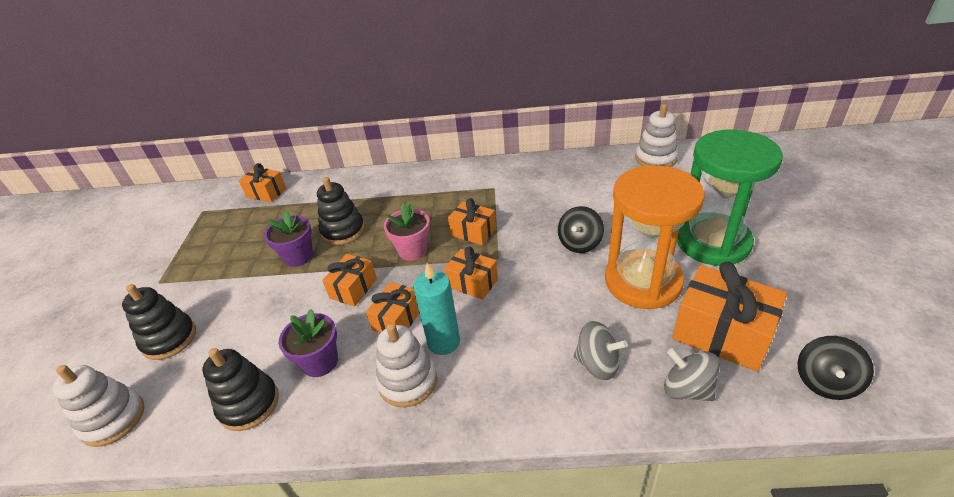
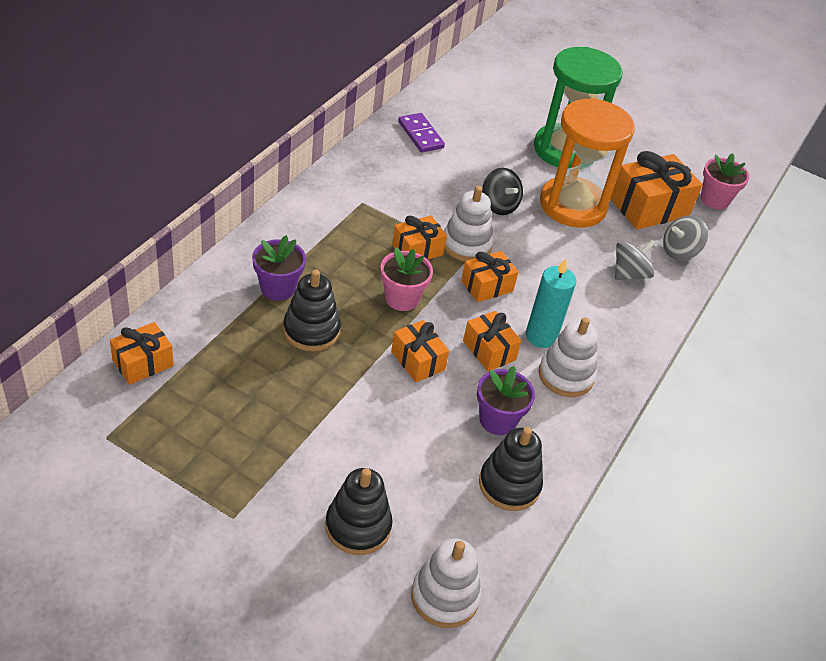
camera: 70 degrees left, 5 degrees up
purple flower pot [264,211,313,267] -> purple flower pot moved to [252,235,306,301]
white stacking toy [635,104,679,167] -> white stacking toy moved to [444,186,494,262]
black spinning top [797,336,874,400] -> pink flower pot [701,153,749,209]
none -> purple domino [398,113,445,153]

